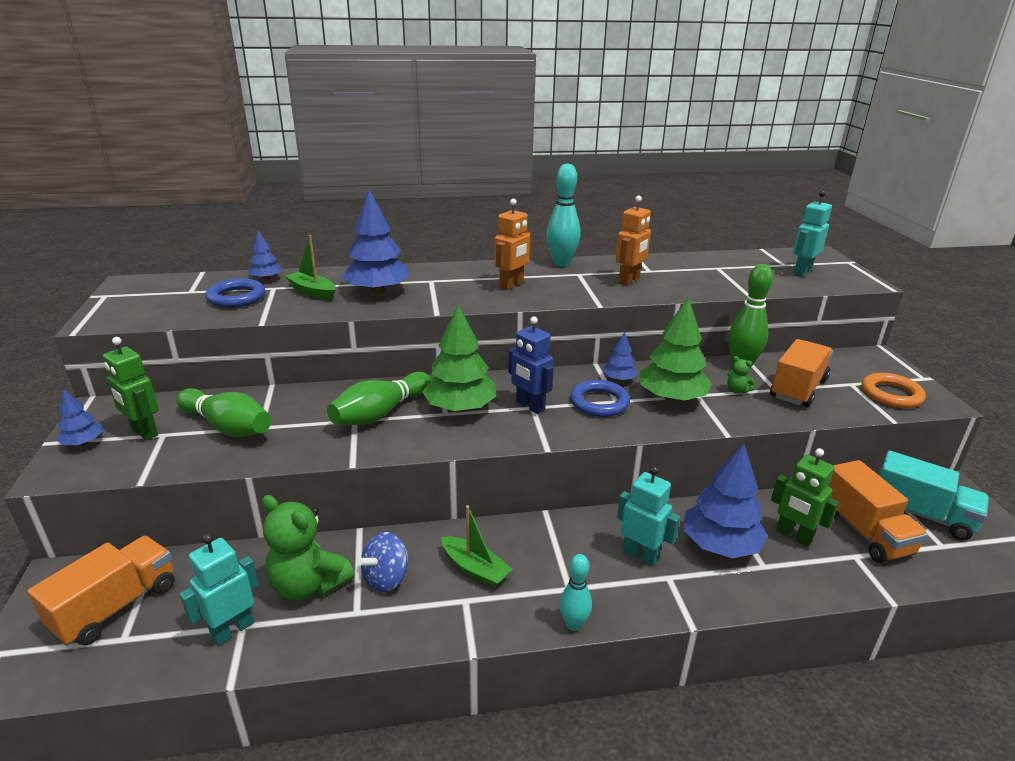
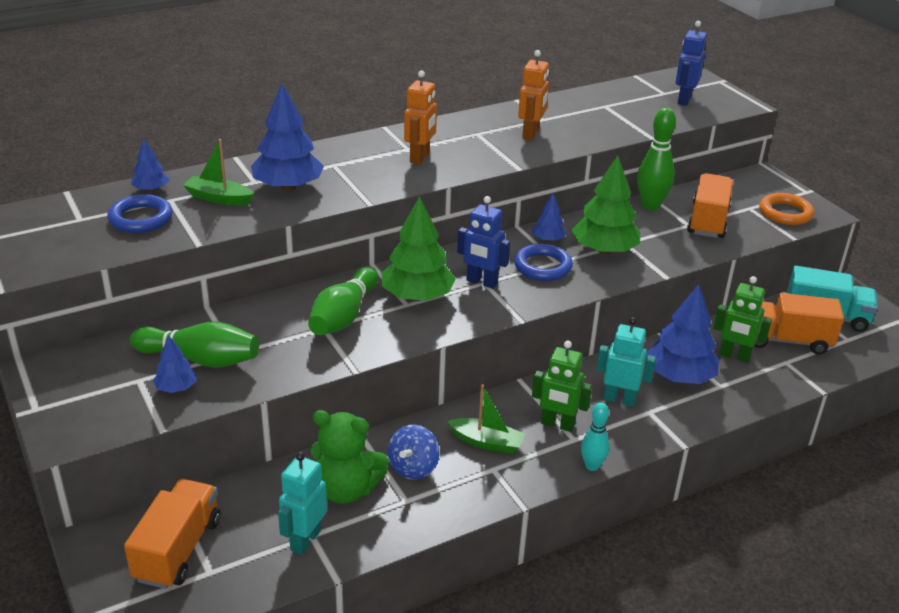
camera: 20 degrees left, 5 degrees up
blue tree [56,389,103,446] -> blue tree moved to [153,335,196,393]
green robot [103,337,159,440] -> green robot moved to [532,340,592,432]
turquoise bowling pin [546,163,581,267] -> none
green teddy bear [727,356,755,394] -> none
turquoise robot [793,190,832,277] -> blue robot [676,21,707,106]
orange truck [828,460,928,563] -> orange truck turned 135 degrees clockwise [754,293,844,355]

